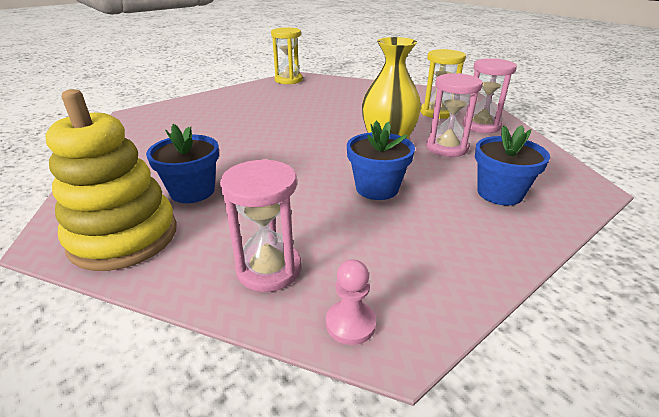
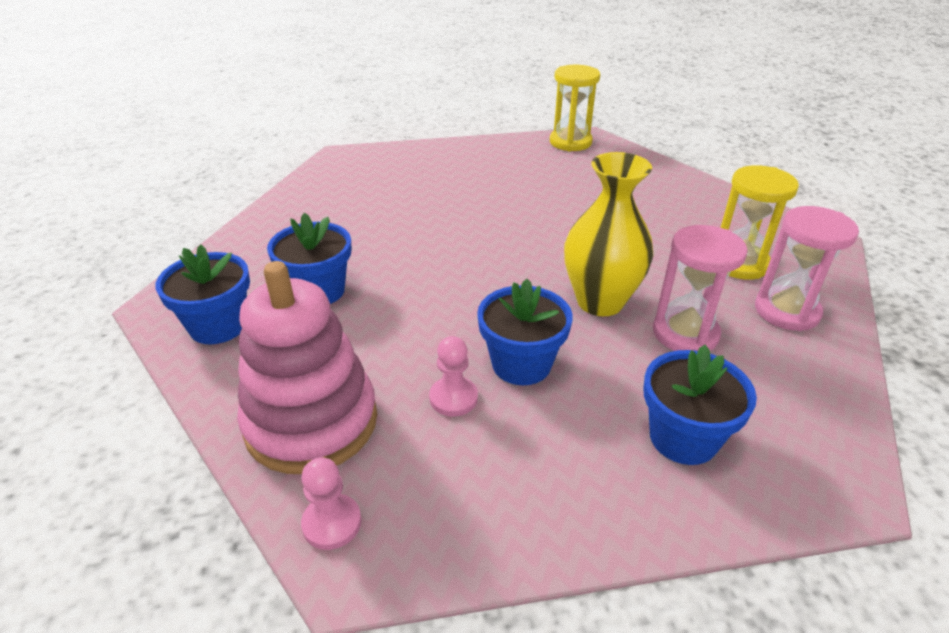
camera: 30 degrees right, 5 degrees up
yellow stacking toy [45,89,177,271] -> blue flower pot [155,244,250,344]
pink hourglass [220,159,301,292] -> pink stacking toy [237,261,377,474]
none -> pink pawn [429,336,478,417]

